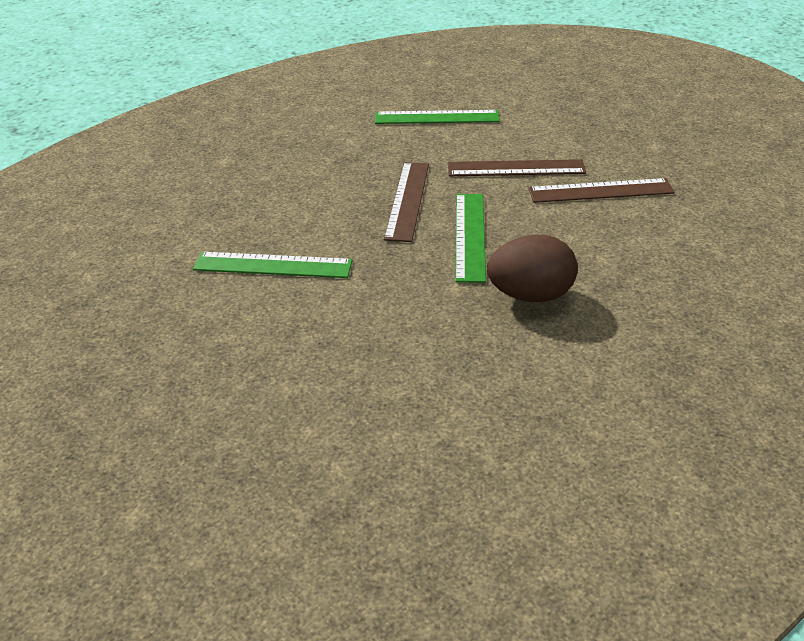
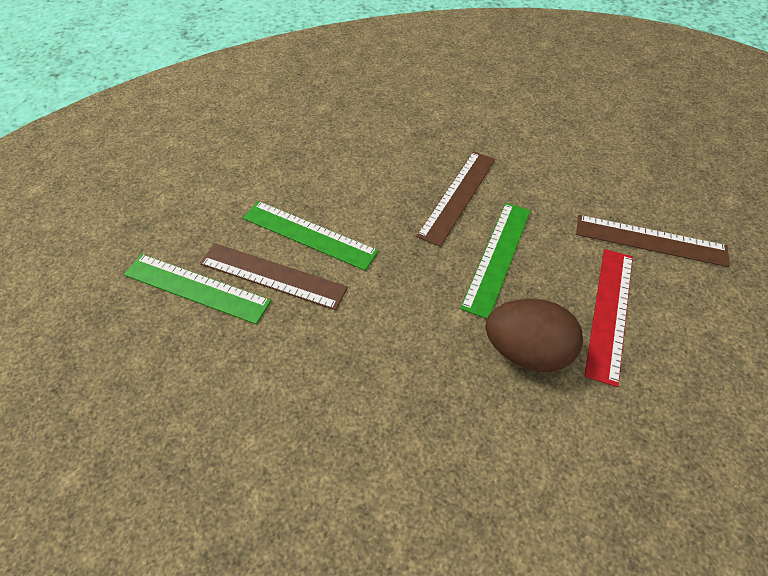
camera: 20 degrees right, 15 degrees up
green ruler [375,110,500,124] -> green ruler moved to [124,254,271,324]
brown ruler [448,159,586,176] -> brown ruler moved to [200,243,348,310]
none -> red ruler [584,249,633,387]

